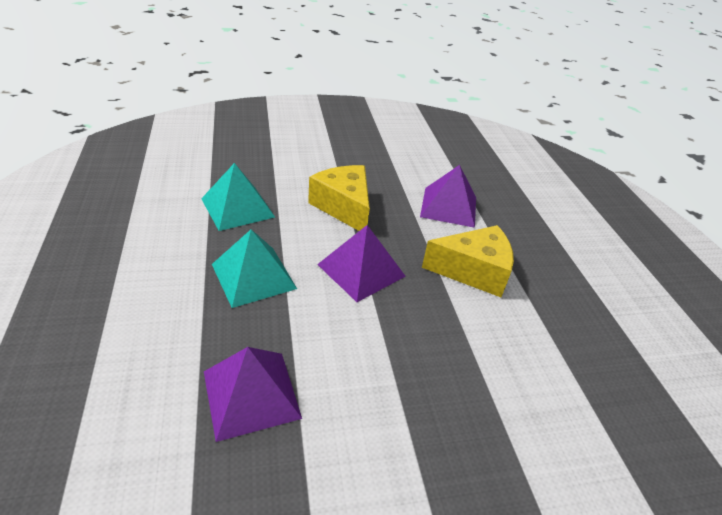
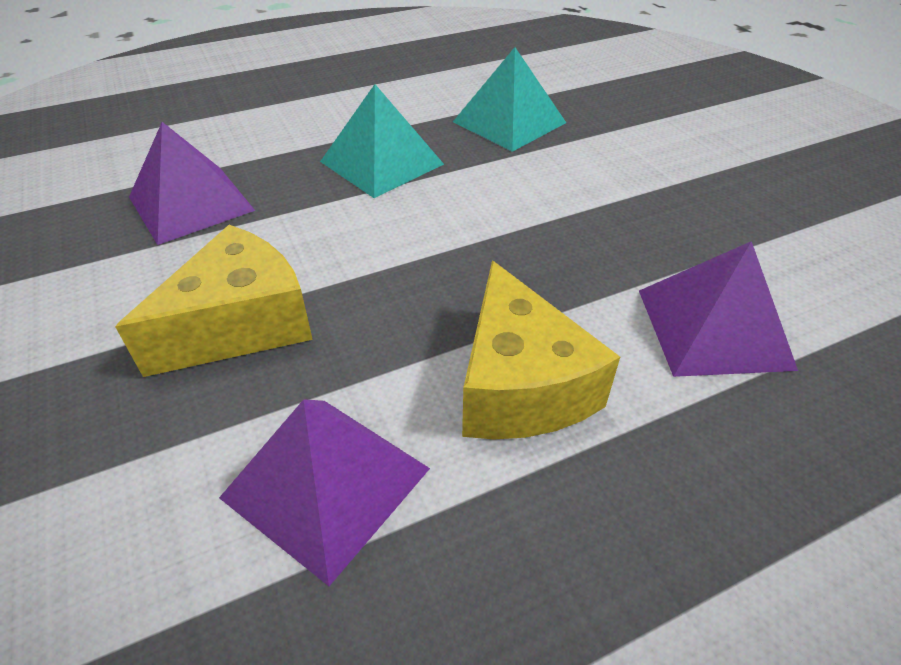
camera: 80 degrees right, 5 degrees up
yellow cheese [308,165,370,231] -> yellow cheese moved to [115,225,313,377]
purple pyramid [317,225,406,302] -> purple pyramid moved to [219,399,430,586]

